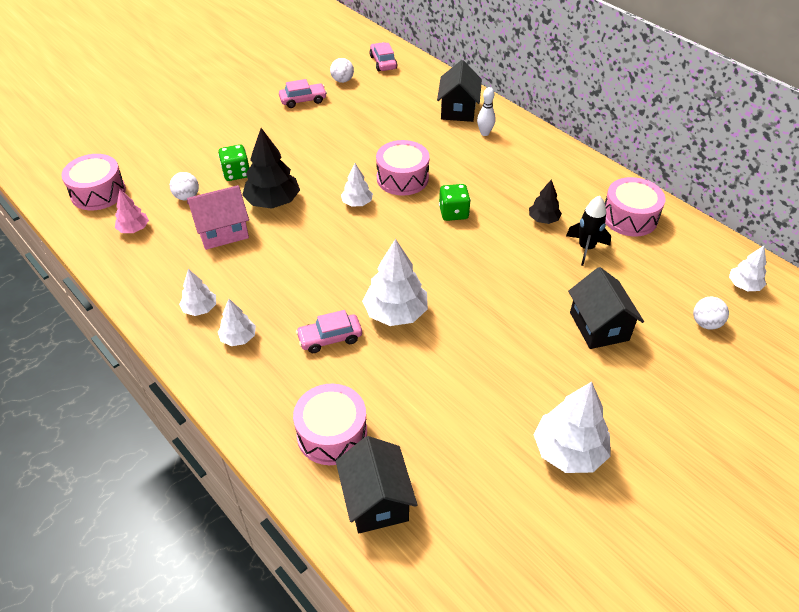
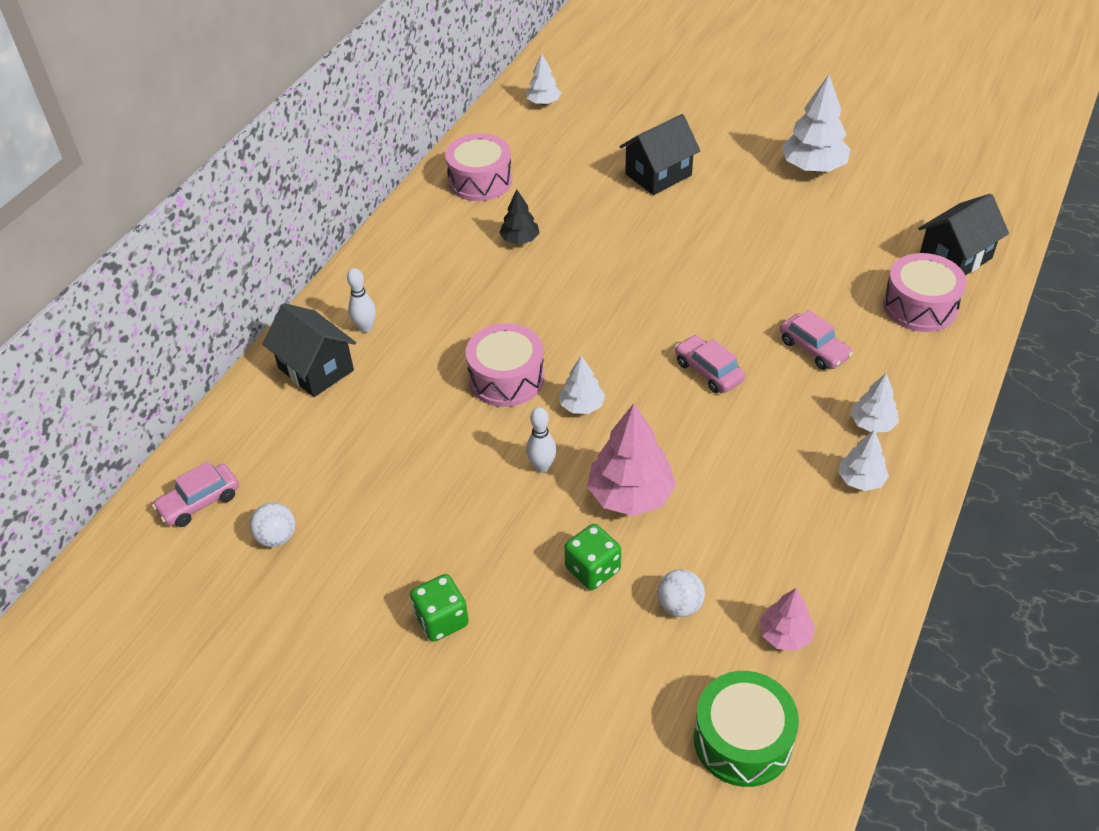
camera: 110 degrees left, 0 degrees up
pink drum [61,154,126,210] -> green drum [694,671,799,787]
pink house [187,185,249,250] -> none
black tree [242,128,300,209] -> pink tree [587,403,676,516]
pink car [279,79,327,108] -> pink car moved to [675,335,745,393]
white tree [362,239,428,326] -> none
black house [437,60,482,122] -> black house turned 60 degrees clockwise [263,303,356,397]
green dice [439,184,471,221] -> green dice moved to [410,574,469,642]
black rocket [566,196,611,266] -> none
white ball [693,296,729,330] -> none
none -> white bowling pin [526,407,556,473]

